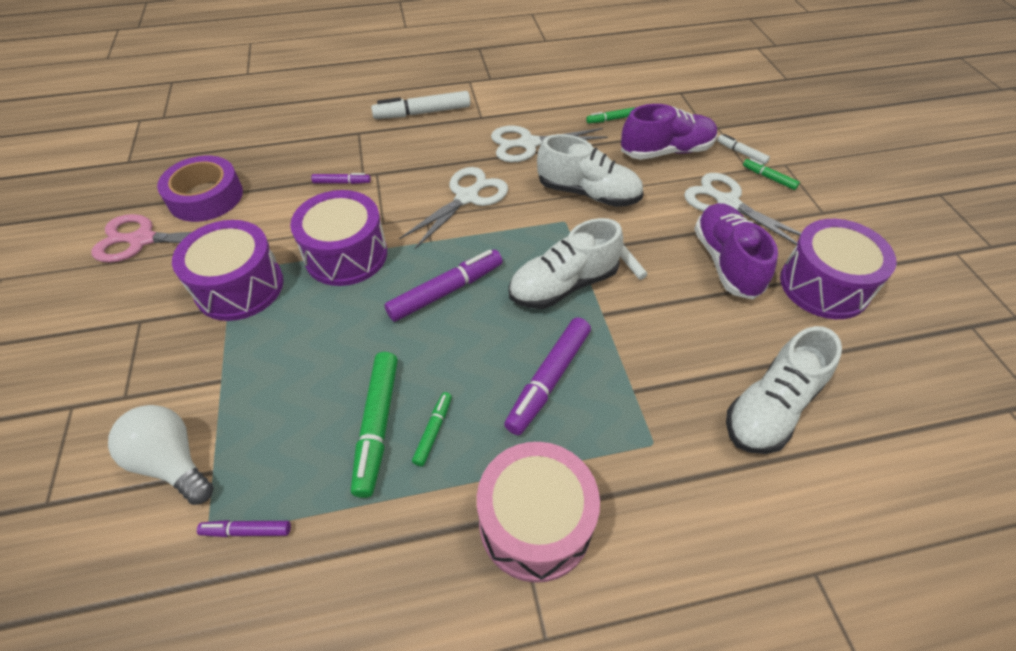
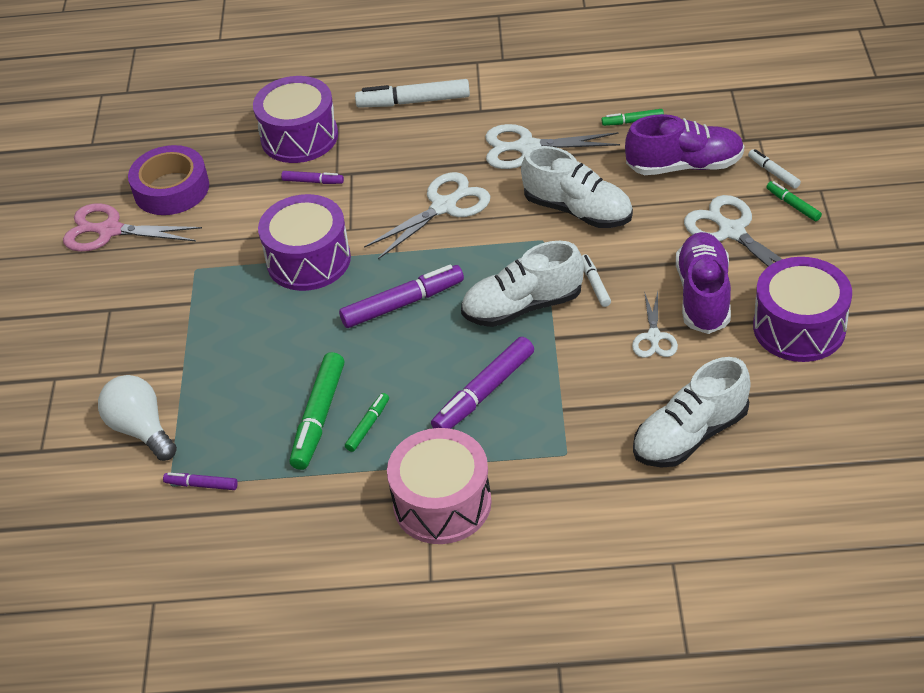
camera: 15 degrees right, 5 degrees down
purple drum [172,220,283,321] -> purple drum moved to [253,76,338,163]
none -> white scissors [632,291,678,358]

